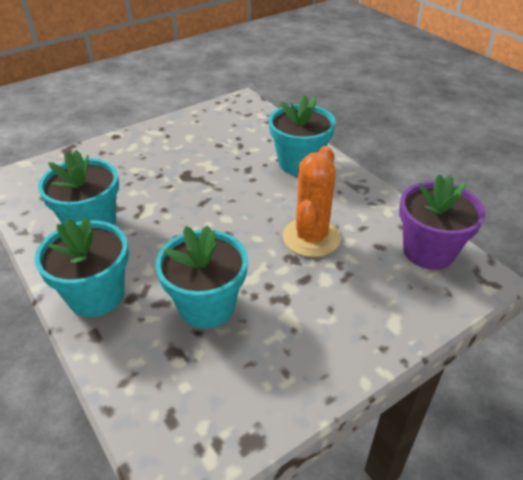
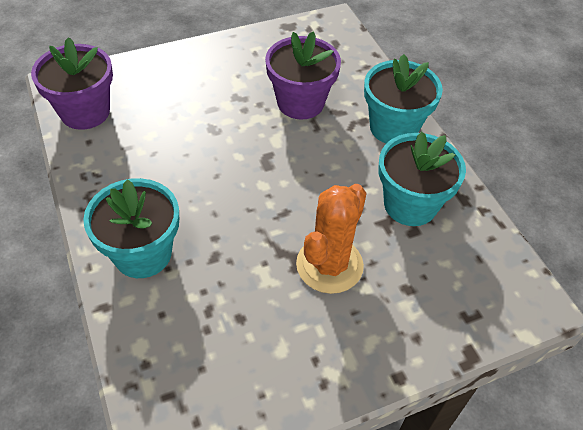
camera: 170 degrees left, 10 degrees up
turquoise flower pot [156,225,248,328] -> purple flower pot [265,31,341,119]
orange cactus [283,146,341,257] -> orange cactus moved to [296,184,367,294]

